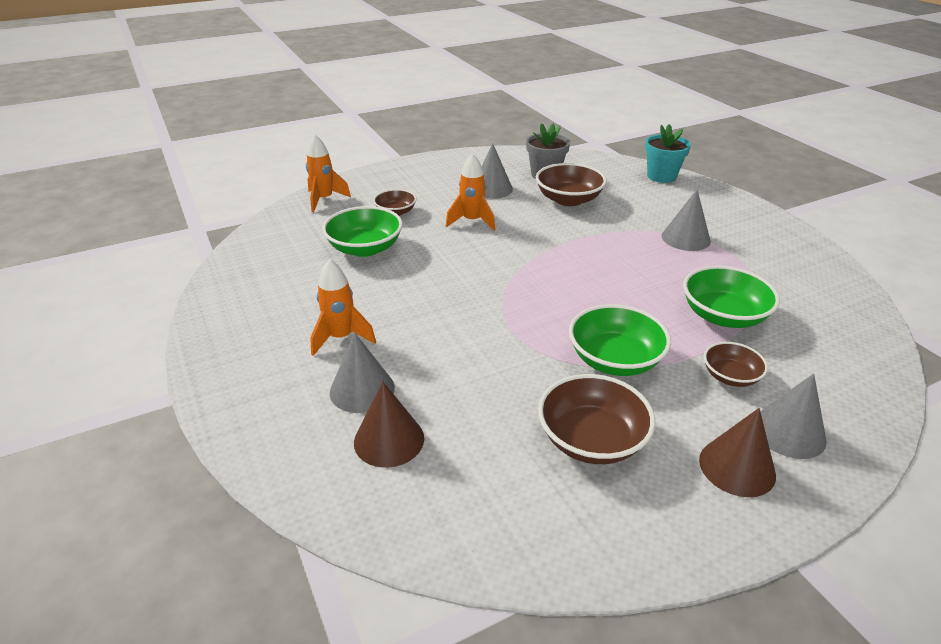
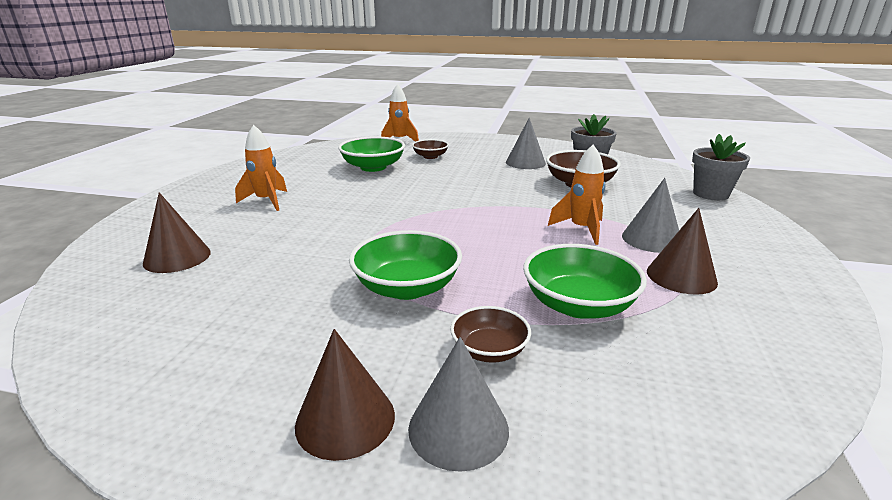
camera: 40 degrees right, 10 degrees down
grey cone [330,332,395,413] -> none
orange rocket [446,153,495,231] -> orange rocket moved to [548,144,606,245]
brown bowl [538,374,655,464] -> none
turquoise flower pot [645,124,691,183] -> grey flower pot [692,134,750,200]
none -> brown cone [647,208,718,295]

